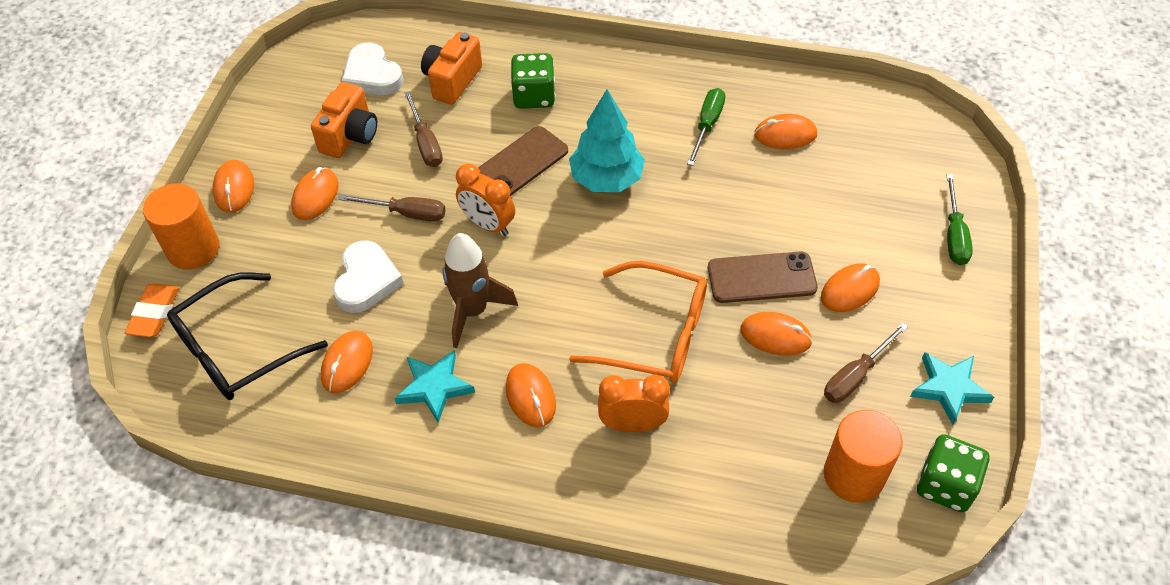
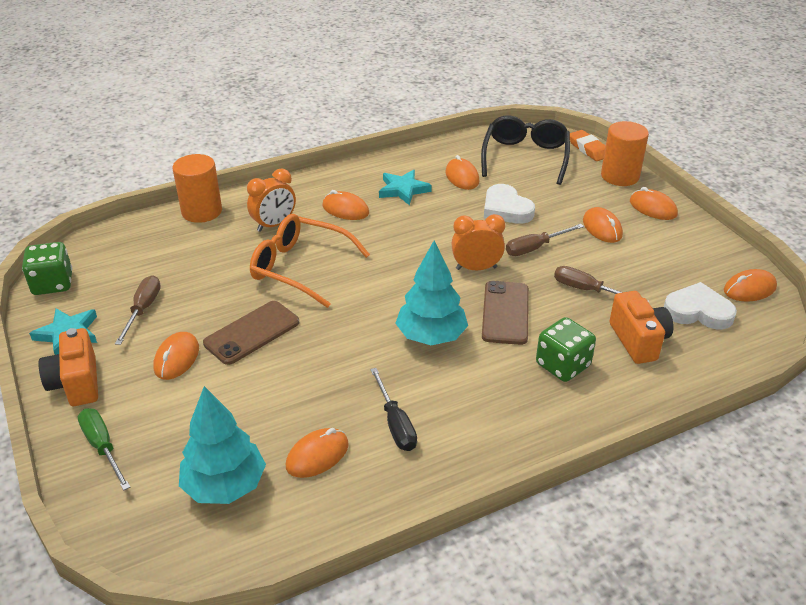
camera: 140 degrees right, 15 degrees down
orange camera [311,82,377,158] -> orange camera moved to [38,328,98,406]
brown rocket [443,233,518,348] -> none
orange glasses [569,261,707,383] -> orange glasses turned 45 degrees clockwise [250,214,370,308]
green screwdriver [687,88,725,166] -> black screwdriver [370,368,417,451]
orange mouse [740,312,813,356] -> orange mouse moved to [724,269,777,301]
orange cylinder [824,410,903,503] -> orange cylinder moved to [172,154,222,223]
none -> turquoise tree [179,386,266,504]

